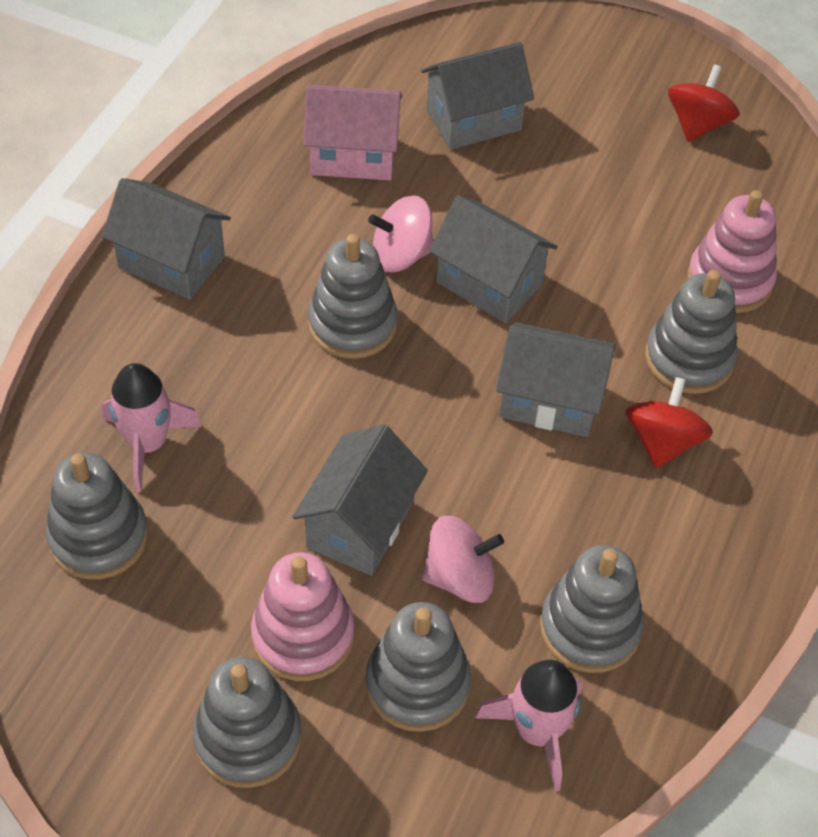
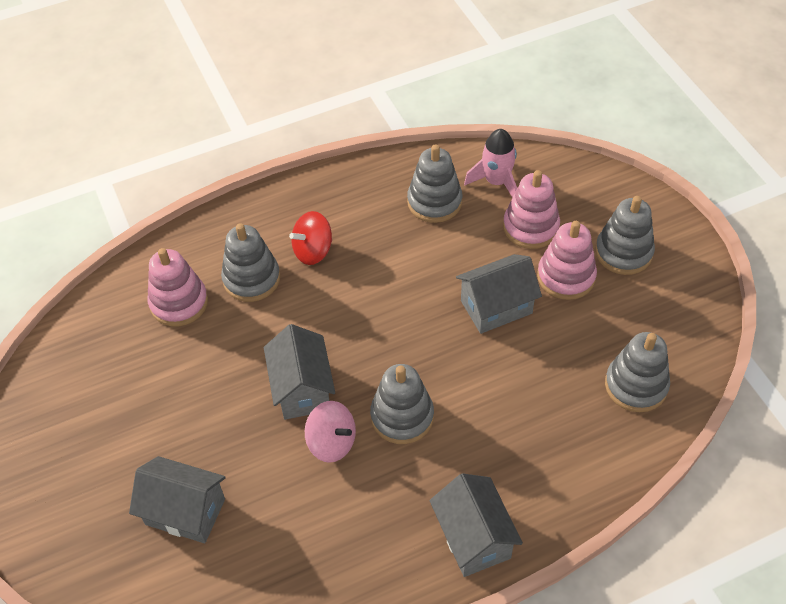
camera: 135 degrees left, 0 degrees up
pink rocket [102,363,202,492] -> none
pink house [303,85,402,180] -> none
grey stacking toy [366,602,471,732] -> pink stacking toy [503,170,560,249]
pink spinning top [422,516,504,603] -> none
grey house [496,322,615,437] -> none
red spinning top [668,64,740,142] -> none

